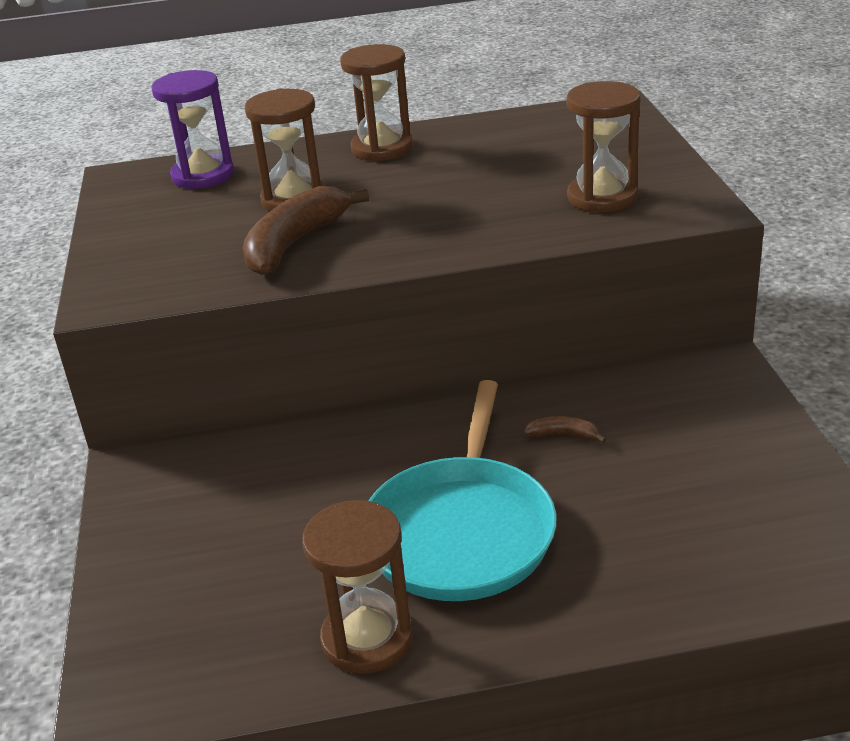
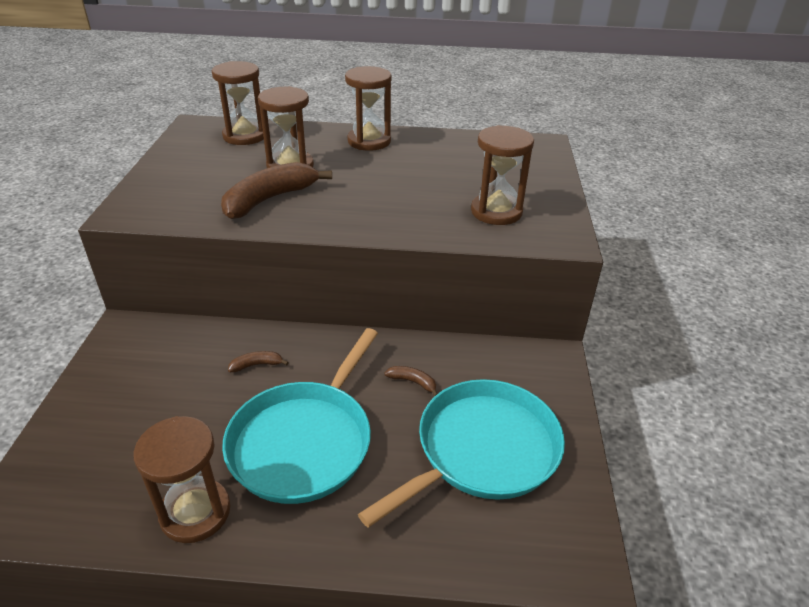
camera: 10 degrees right, 5 degrees up
purple hourglass [151,70,234,189] -> brown hourglass [212,61,264,145]
none -> brown banana [228,351,289,372]
none -> turquoise pan [358,379,565,527]

